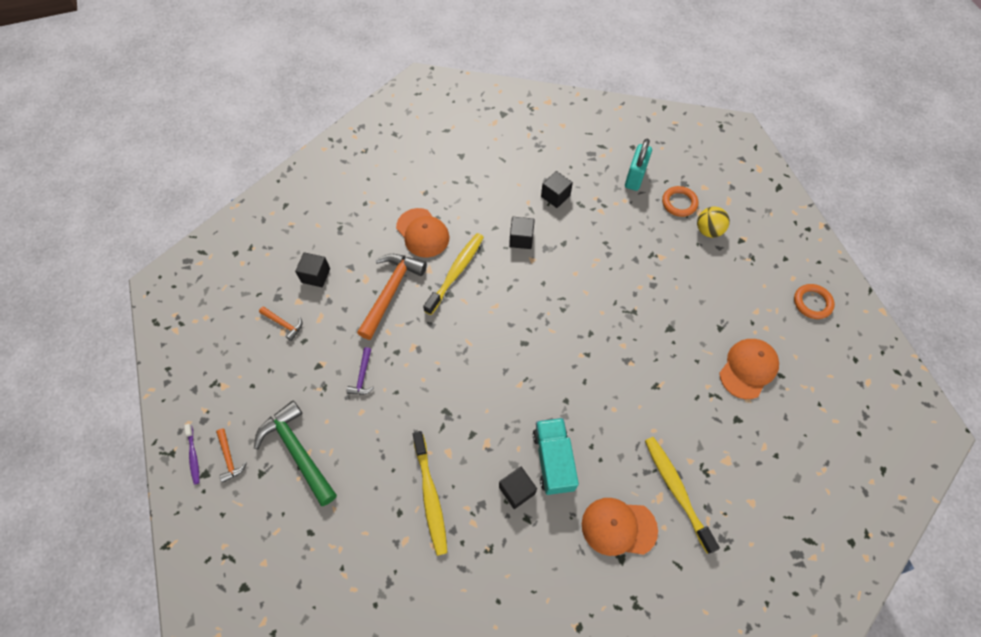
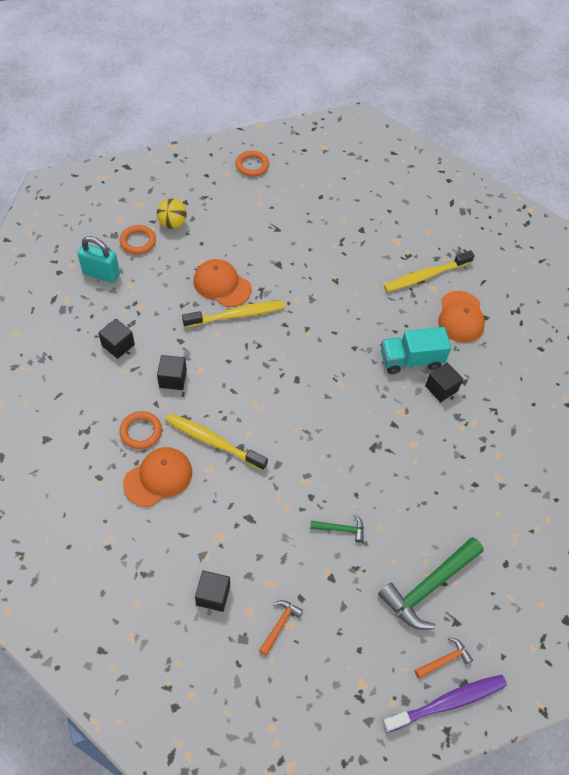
camera: 95 degrees left, 5 degrees down
purple toothbrush [184,424,199,485] -> purple toothbrush [382,675,507,733], size x1.91
purple hammer [347,347,374,395] -> green hammer [310,514,364,542]
orange hammer [357,254,427,340] -> none
yellow toothbrush [413,431,448,556] -> yellow toothbrush moved to [182,301,285,328]
orange cap [719,339,779,399] -> orange cap moved to [194,259,251,307]
none -> orange ring [119,411,162,449]

